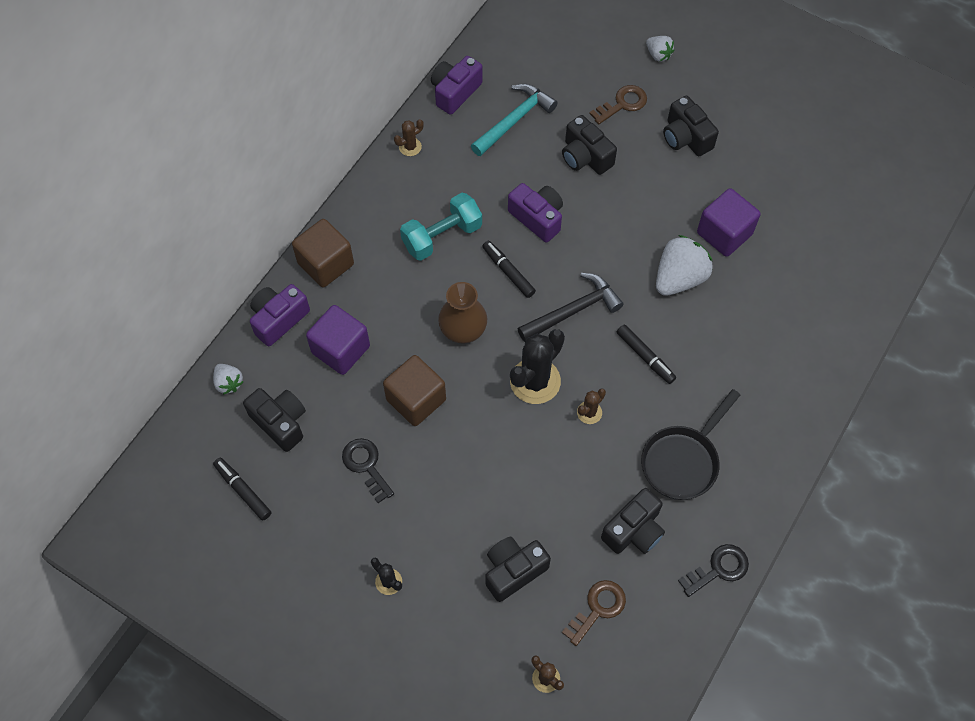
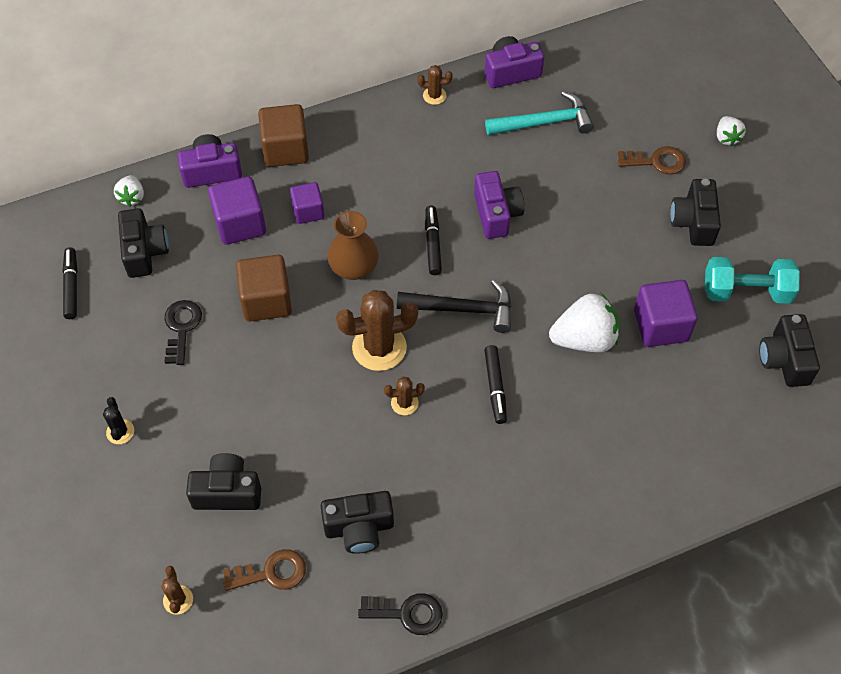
camera: 35 degrees right, 5 degrees down
turquoise dumbbell [400,193,482,261] -> turquoise dumbbell moved to [705,257,800,304]
black cactus [510,329,565,404] -> brown cactus [336,290,418,371]
black camera [562,115,617,175] -> black camera moved to [759,314,820,387]
black pan [641,389,740,500] -> none
none -> purple cube [290,182,324,224]

